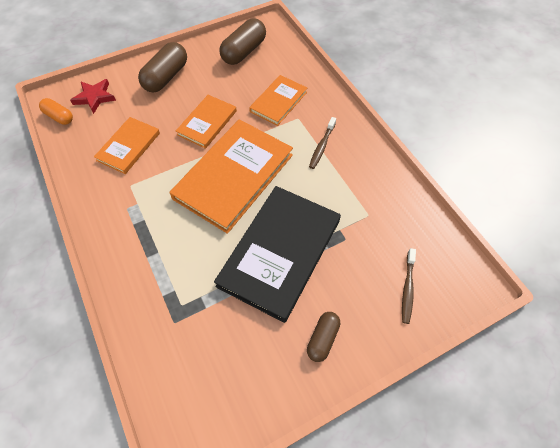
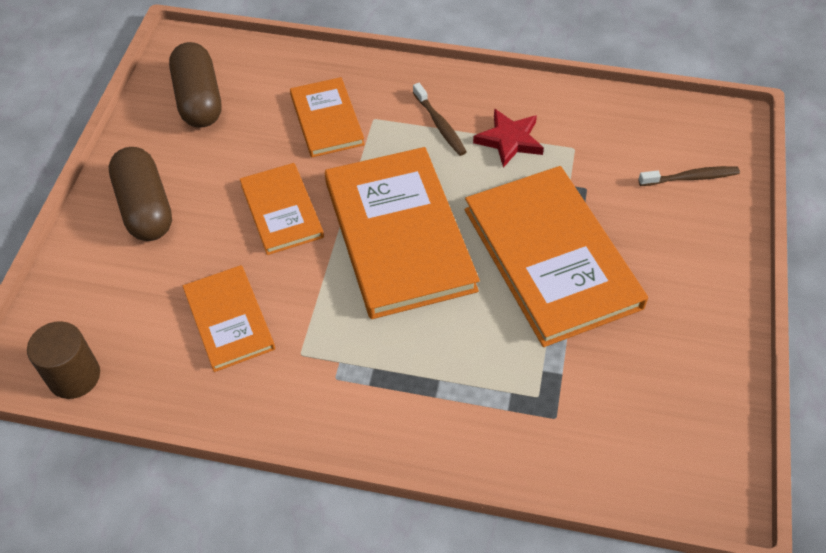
camera: 50 degrees left, 5 degrees down
orange capsule [39,98,73,125] -> brown cylinder [27,321,100,399]
red star [70,79,116,114] -> red star moved to [473,109,544,168]
black book [214,186,341,323] -> orange book [465,166,648,347]
brown capsule [307,312,340,362] -> none
brown toothbrush [402,248,416,324] -> brown toothbrush turned 60 degrees counterclockwise [638,166,740,186]

